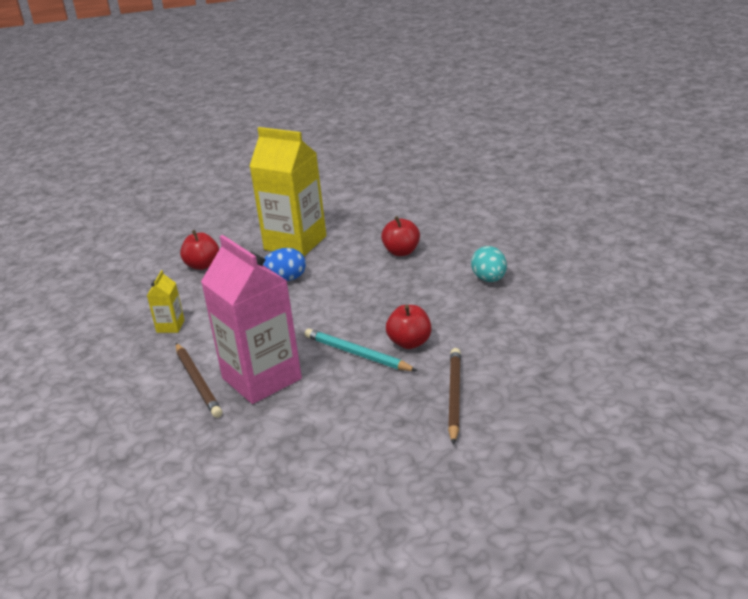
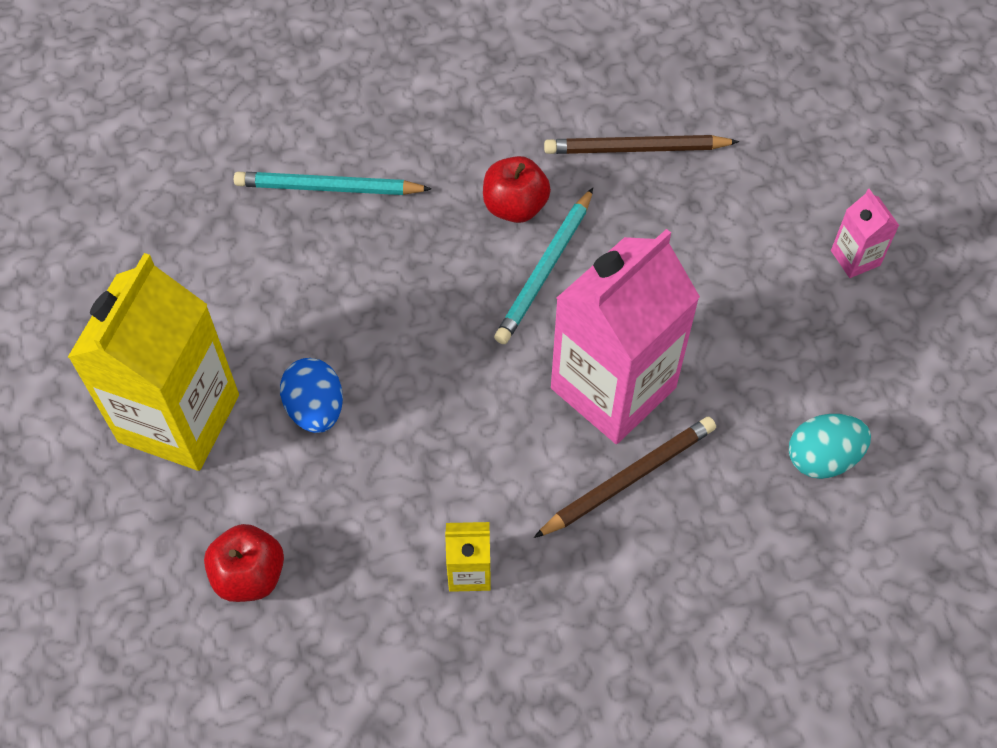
camera: 100 degrees left, 30 degrees up
red apple [381,216,420,256] -> none
turquoise egg [471,246,507,282] -> turquoise egg moved to [789,414,871,479]
none -> turquoise pencil [234,172,432,195]
none -> pink carton [831,189,899,278]

